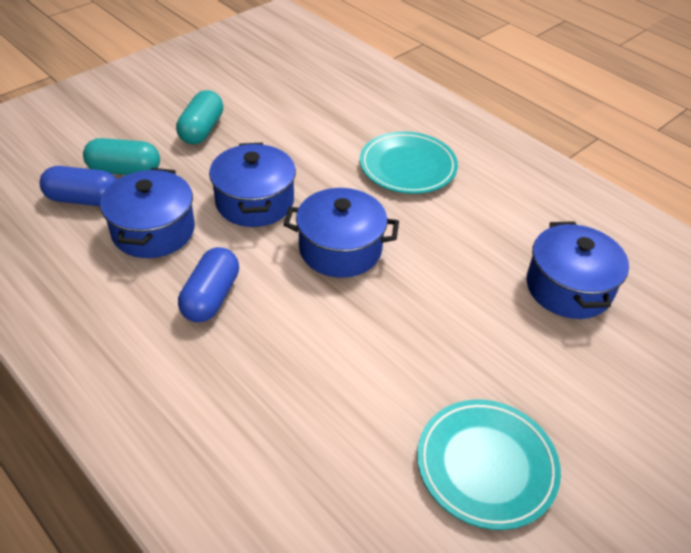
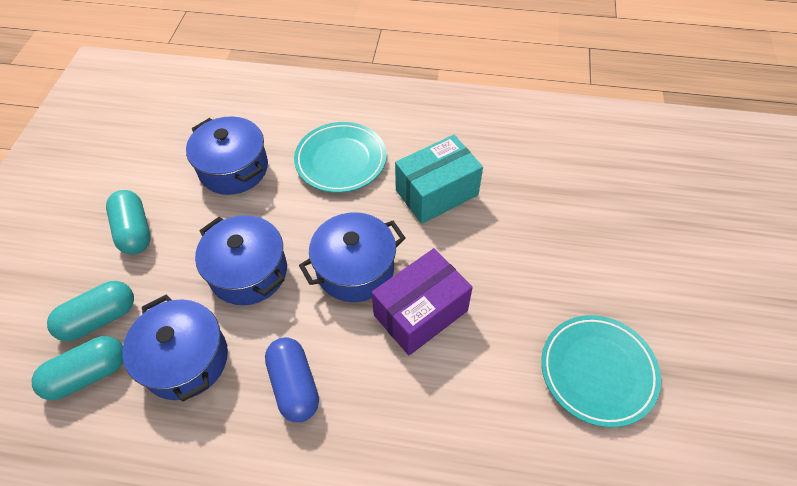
camera: 35 degrees left, 10 degrees up
blue capsule [40,166,117,206] -> turquoise capsule [32,336,123,400]
blue pot [526,221,629,319] -> blue pot moved to [186,116,268,195]
none -> purple box [371,248,473,356]
none -> turquoise box [395,135,483,224]

